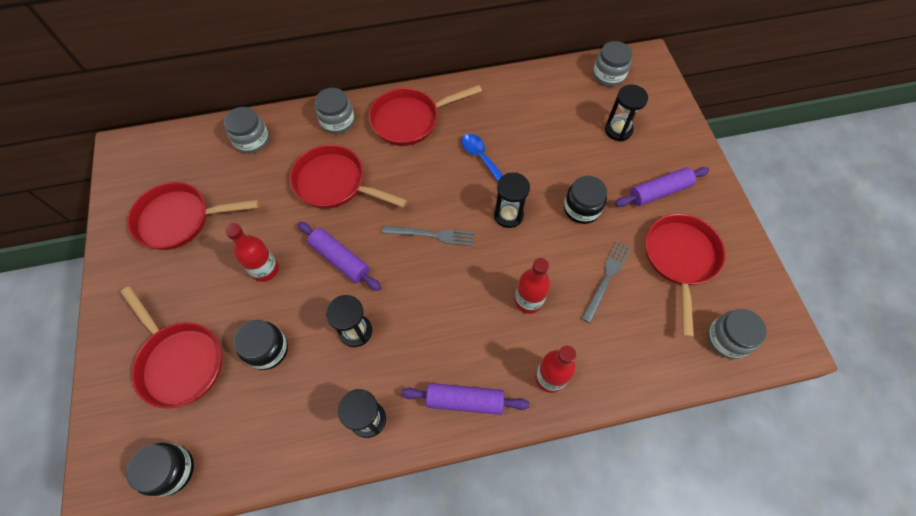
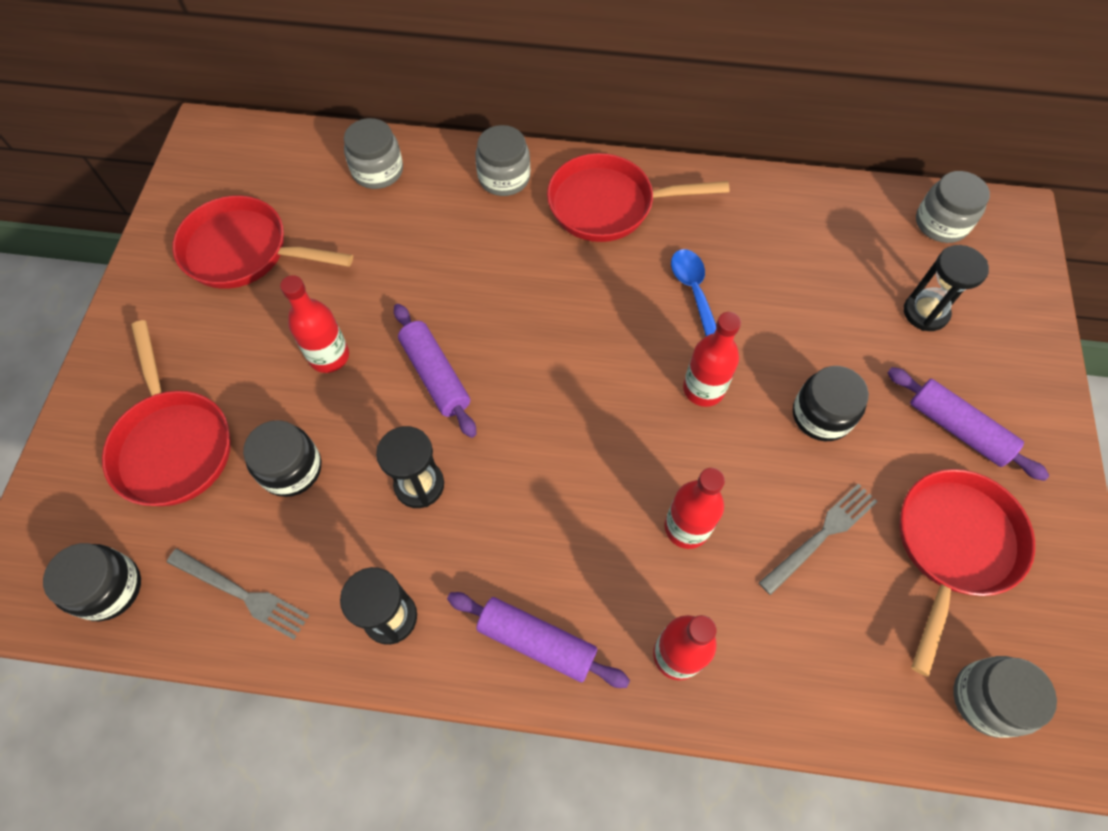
camera: 20 degrees right, 0 degrees up
red pan [290,145,407,209] -> none
grey fork [382,225,474,246] -> grey fork moved to [167,549,310,639]
black hourglass [494,172,530,228] -> red bottle [683,312,741,407]
purple rolling pin [615,167,709,207] -> purple rolling pin turned 45 degrees clockwise [887,367,1049,481]

